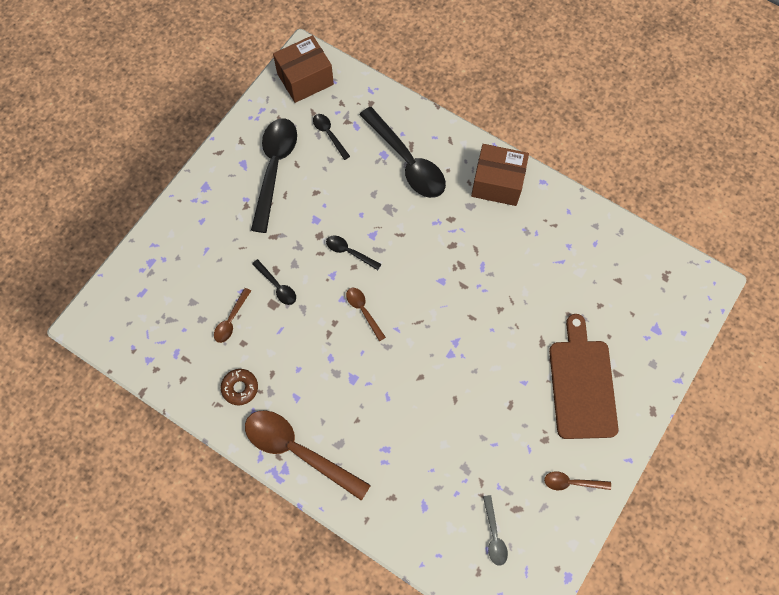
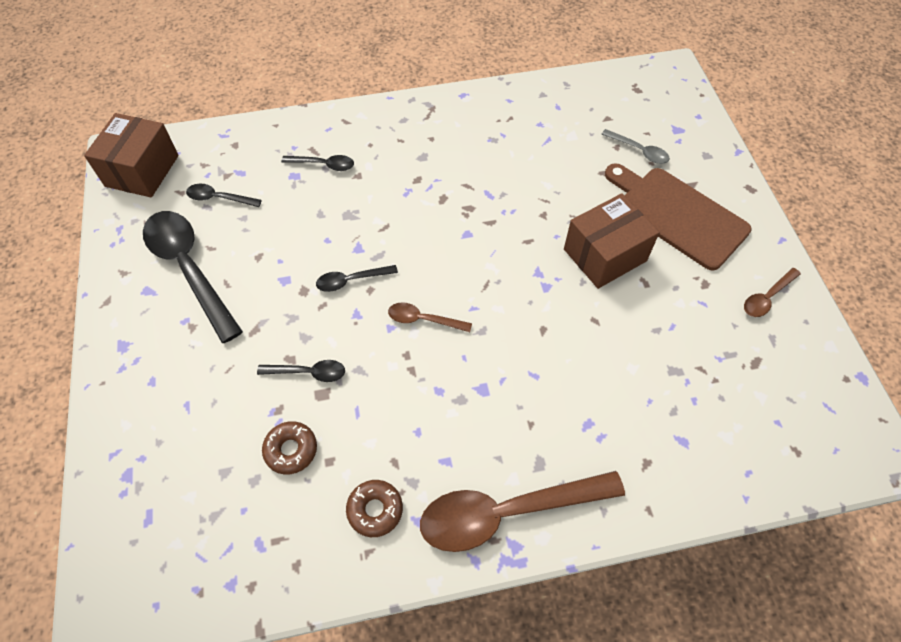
camera: 45 degrees left, 10 degrees down
brown spoon [214,288,251,343] -> brown donut [262,421,317,475]
black spoon [359,107,446,198] -> black spoon [281,155,354,171], size x0.47
brown box [471,144,529,206] -> brown box moved to [564,193,659,289]
grey spoon [483,495,508,566] -> grey spoon moved to [601,129,670,164]

